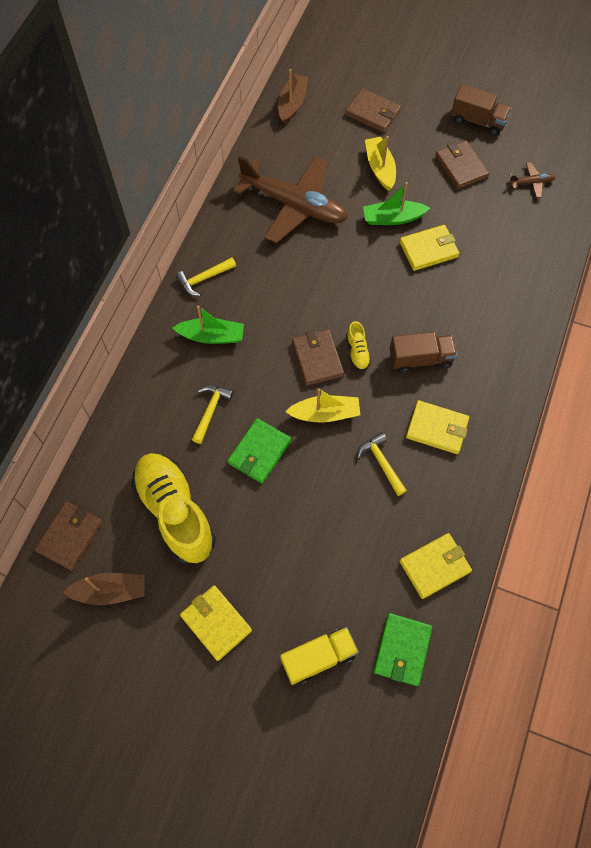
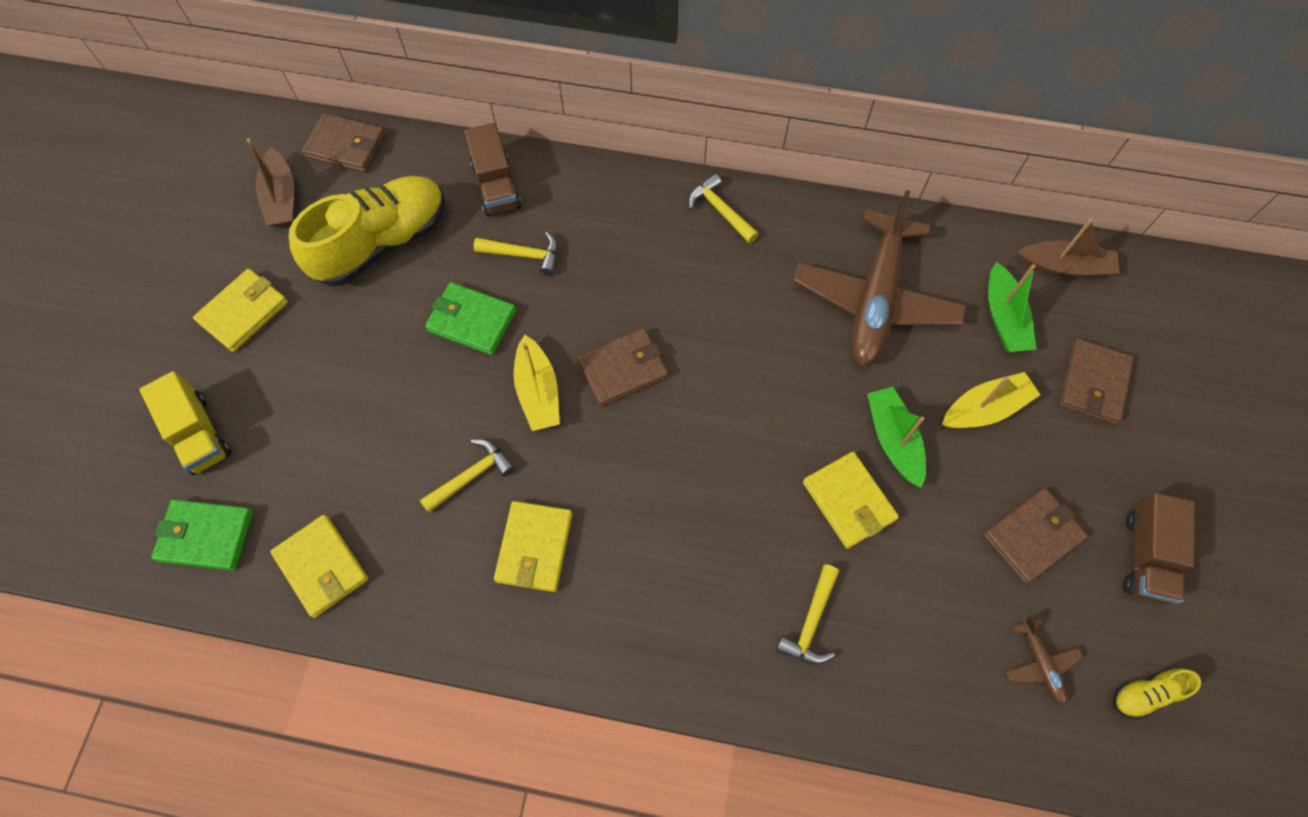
camera: 80 degrees right, 0 degrees up
green boat [172,305,244,344] -> green boat moved to [988,262,1036,352]
yellow shoe [346,321,371,371] -> yellow shoe moved to [1113,668,1201,720]
brown truck [390,332,457,373] -> brown truck moved to [464,123,521,216]
none -> yellow hammer [776,564,839,665]

